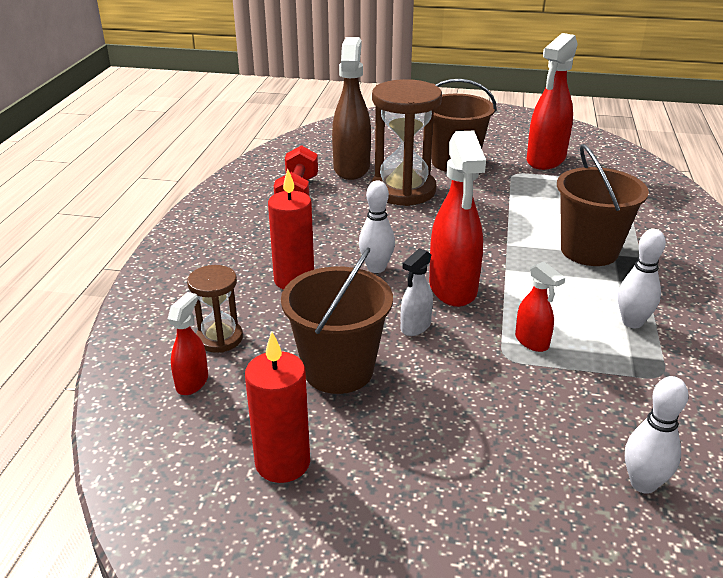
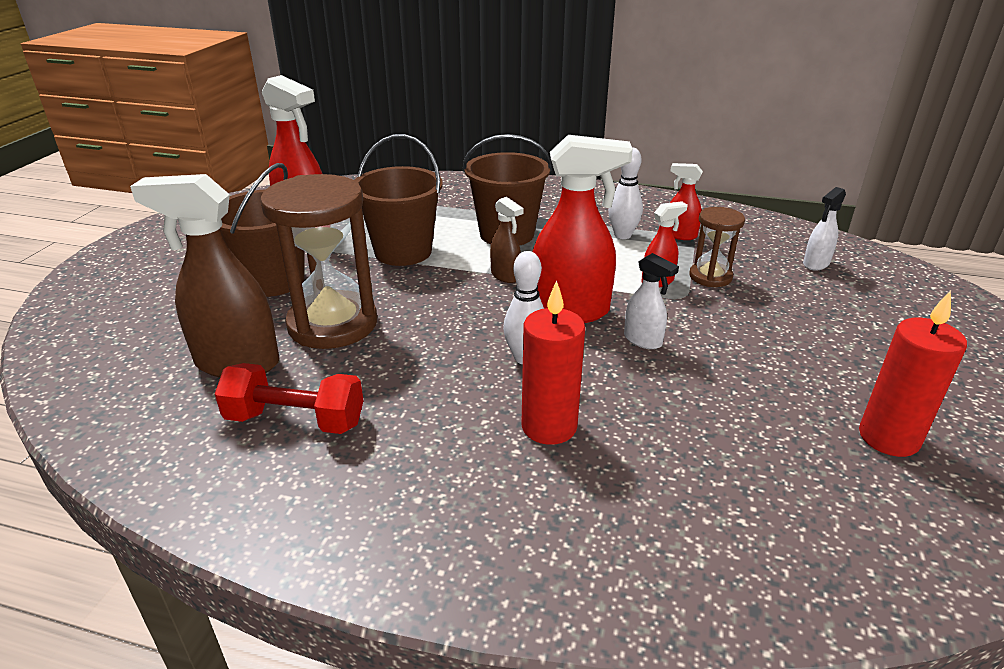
camera: 85 degrees left, 0 degrees up
red spray bottle [167,292,208,395] -> red spray bottle moved to [670,163,703,240]
brown hourglass [187,265,243,353] -> brown hourglass moved to [689,207,745,287]
brown bucket [281,247,393,394] -> brown bucket moved to [354,134,443,266]
white bowling pin [625,376,688,494] -> white spray bottle [803,187,846,271]
none -> brown spray bottle [490,197,524,283]

